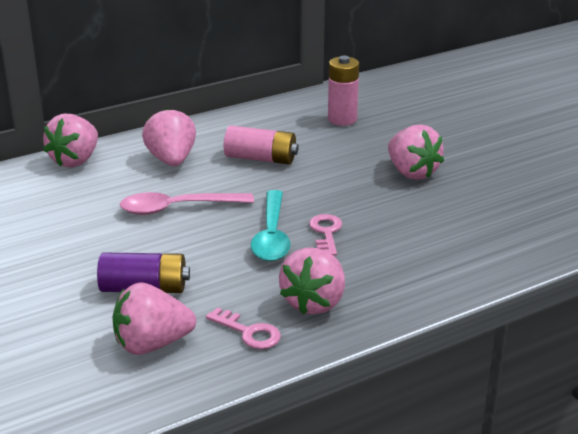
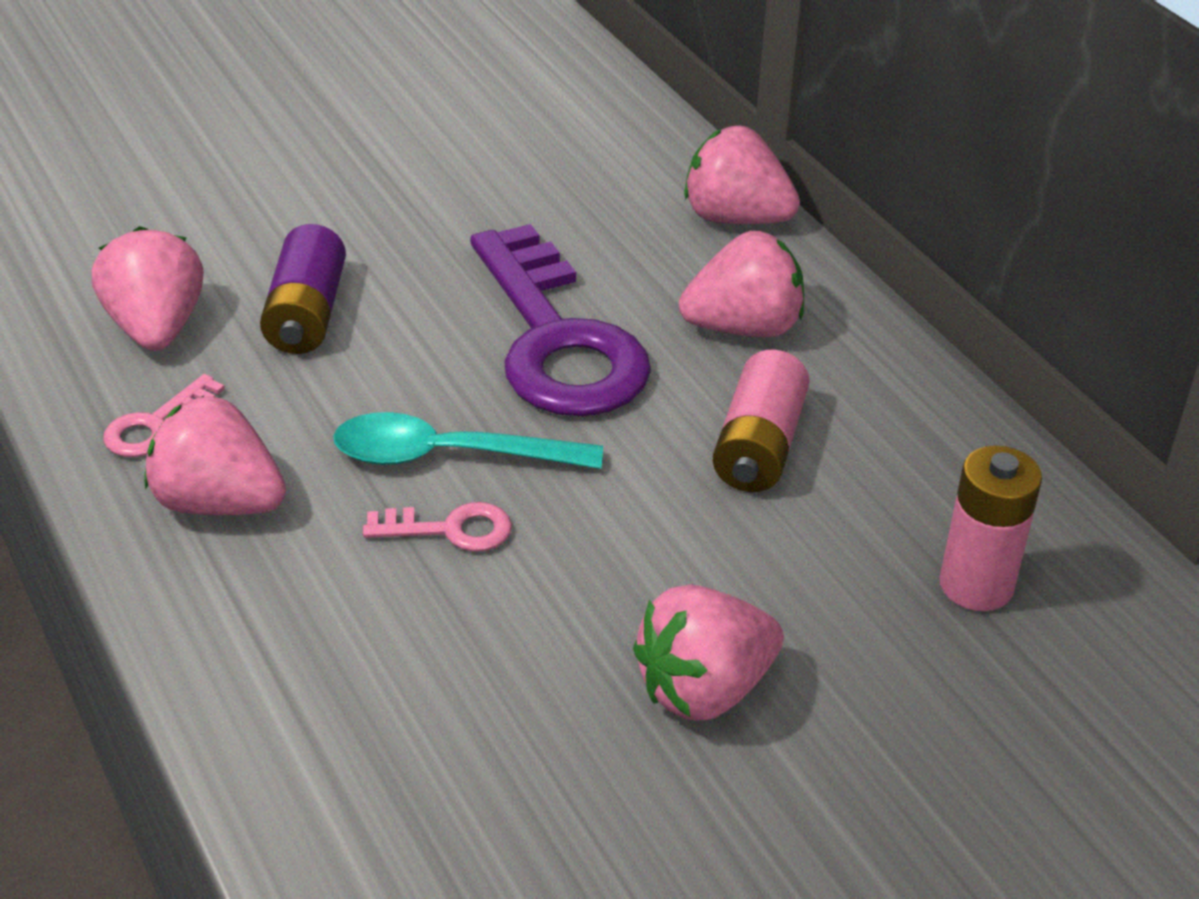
camera: 90 degrees right, 10 degrees up
pink spoon [120,192,254,215] -> purple key [470,224,651,416]

